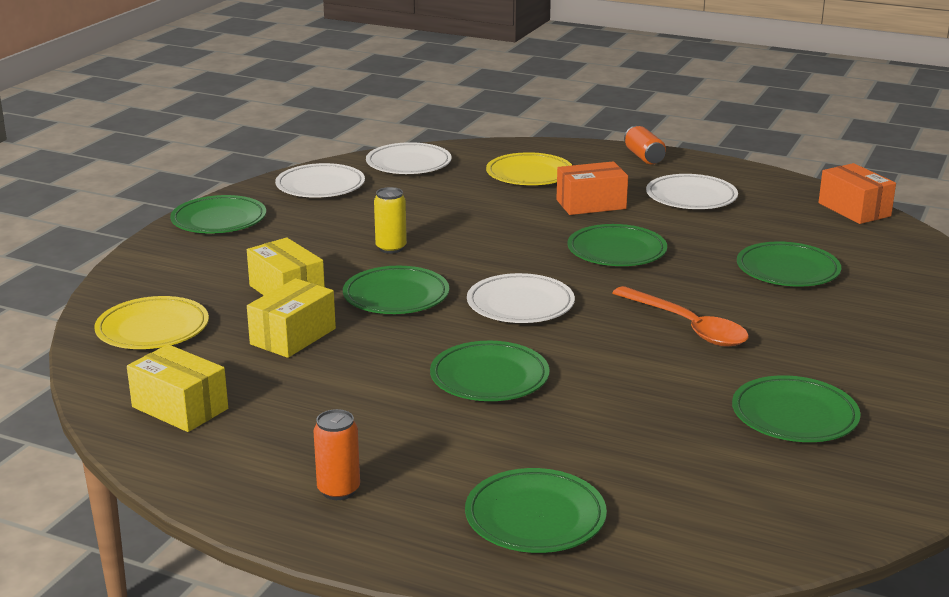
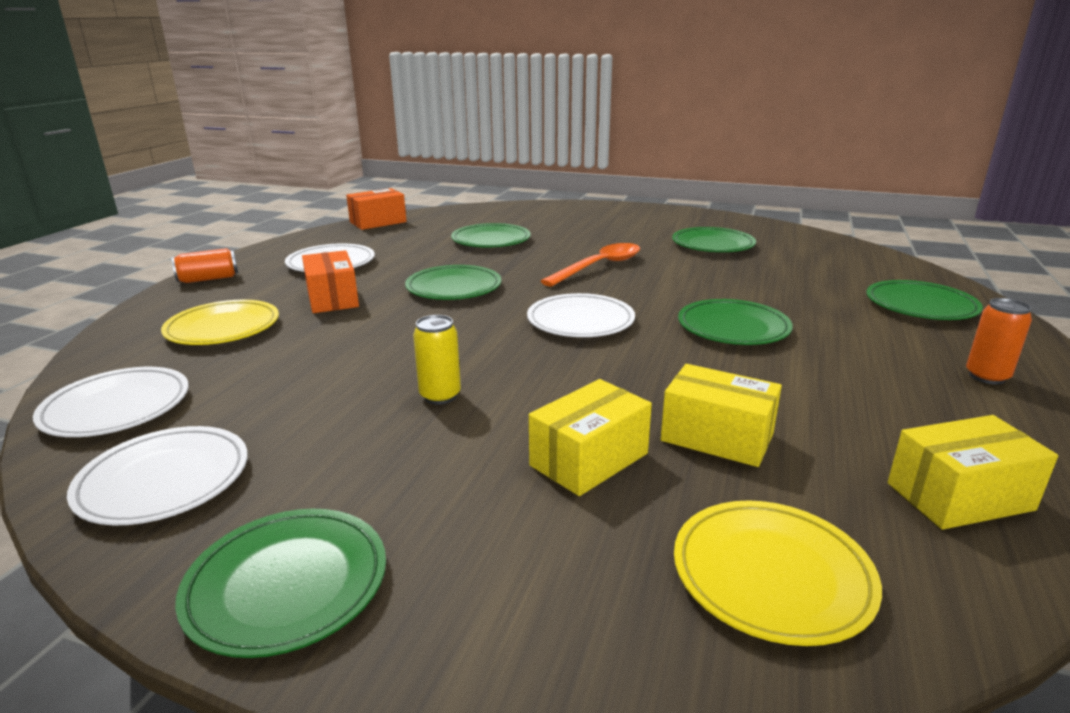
camera: 95 degrees left, 0 degrees up
yellow box [127,344,228,432] -> yellow box turned 45 degrees clockwise [888,415,1058,530]
green plate [343,266,449,314] -> none

